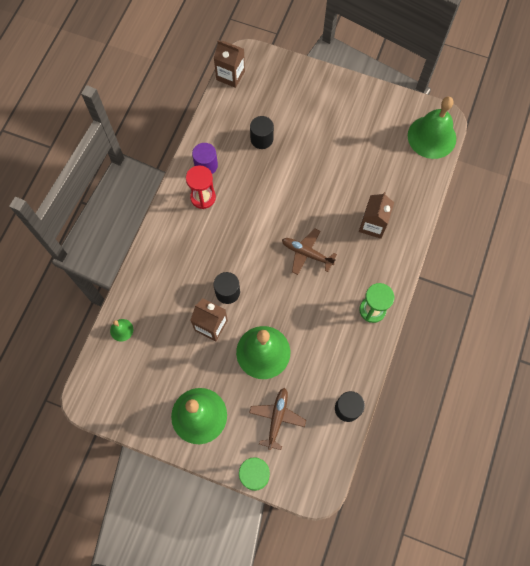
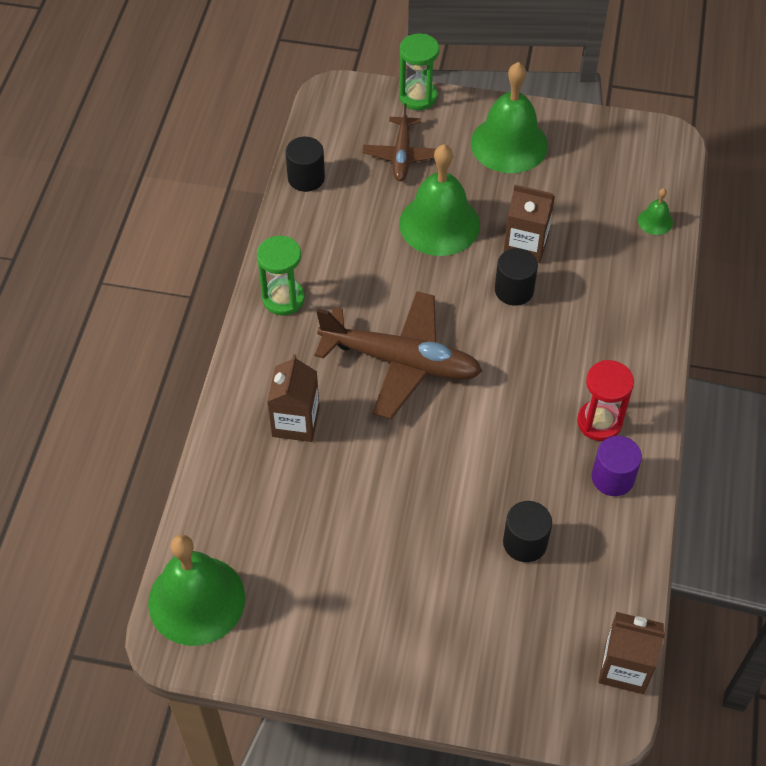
camera: 170 degrees right, 15 degrees down
brown plane [282,228,337,275] -> brown plane [315,291,482,419], size x1.75

